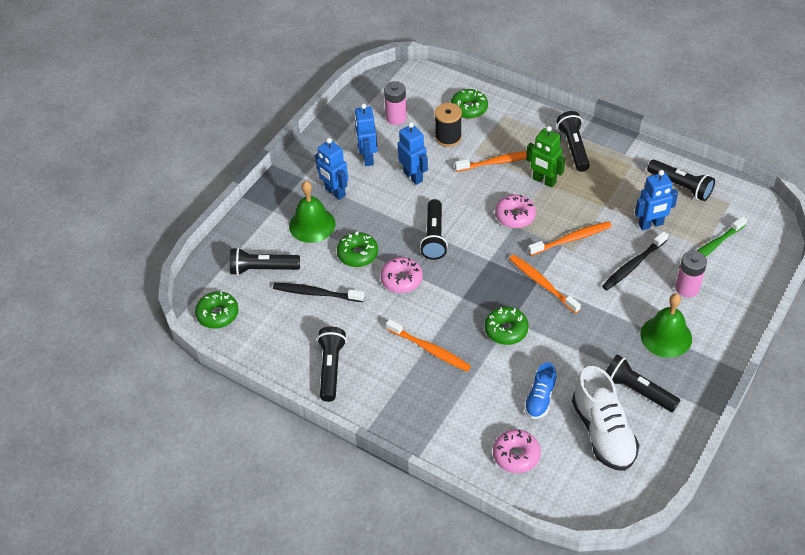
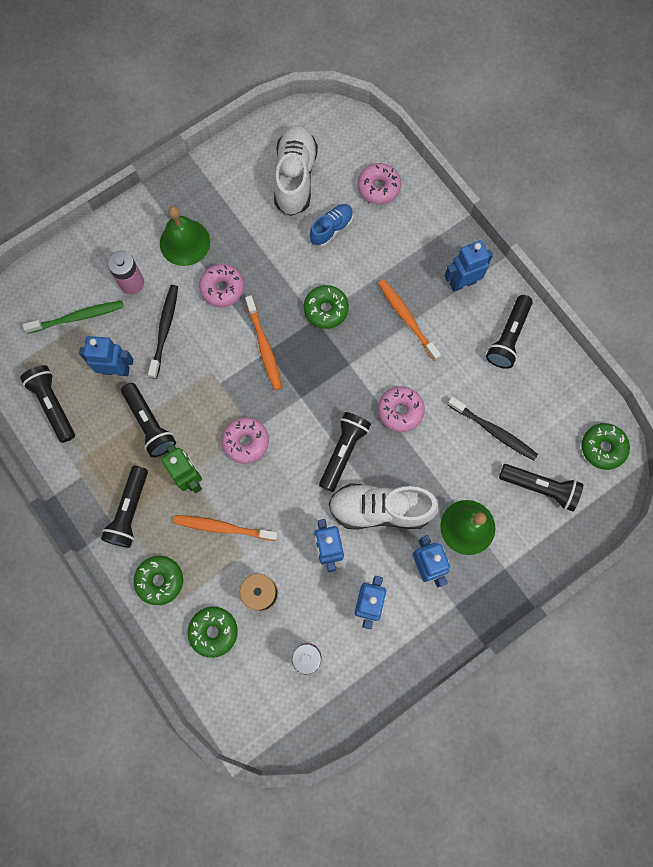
camera: 160 degrees left, 25 degrees up
green donut [337,232,378,267] -> green donut moved to [134,556,183,605]
orange toothbrush [528,221,612,256] -> none
black toothbrush [602,231,668,290] -> black toothbrush turned 60 degrees counterclockwise [148,285,178,379]
black flashlight [605,354,680,412] -> black flashlight moved to [121,383,176,457]
none -> pink donut [199,264,244,307]
none -> white shoe [329,484,440,530]
none -> blue robot [444,240,493,292]

